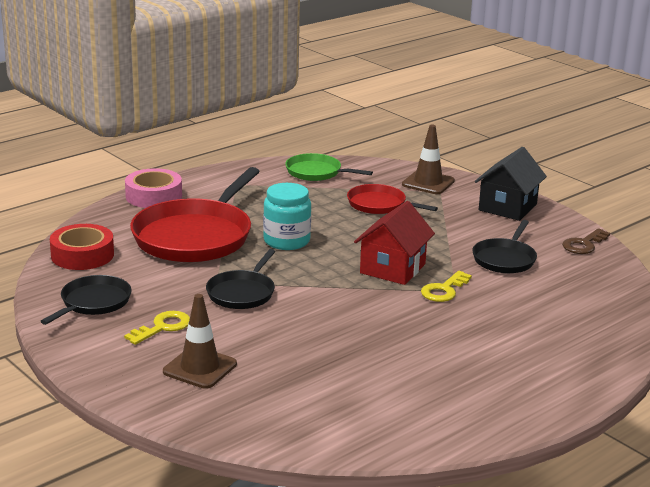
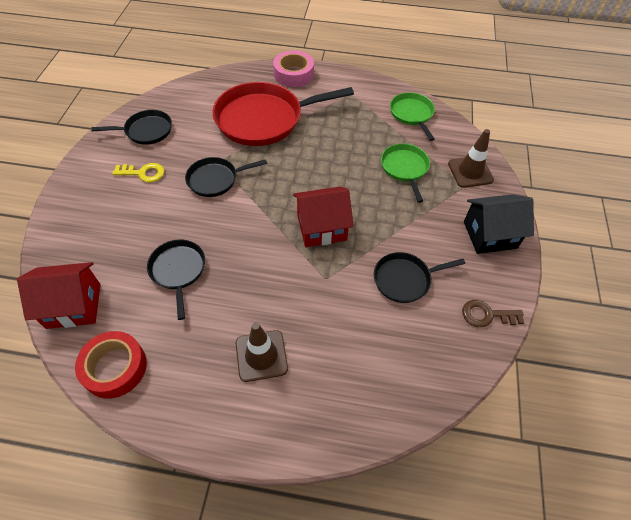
camera: 50 degrees right, 30 degrees up
red tape [50,224,114,270] -> red tape moved to [75,331,147,399]
brown traffic cone [163,294,237,389] -> brown traffic cone moved to [236,322,288,382]
turquoise jar [263,183,311,250] -> none
red pan [347,184,438,214] -> green pan [381,144,430,203]
yellow key [421,271,472,302] -> none
none -> red house [17,262,101,329]
none -> black pan [147,239,205,320]

